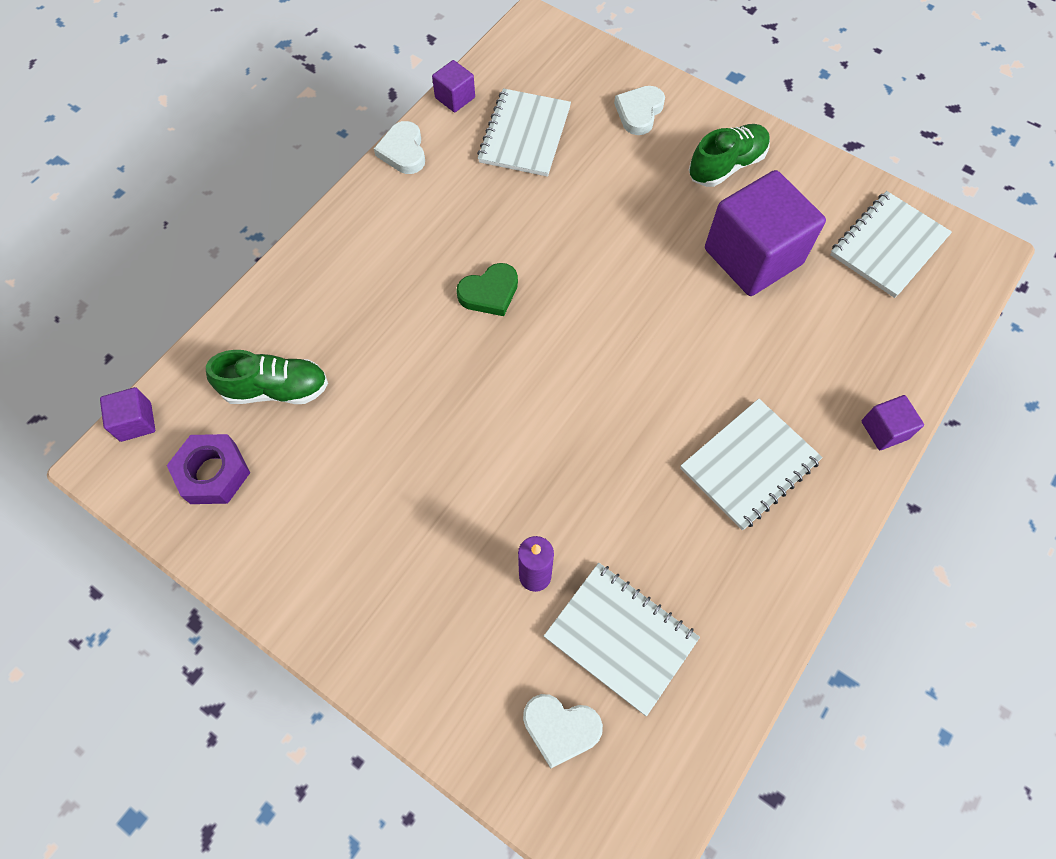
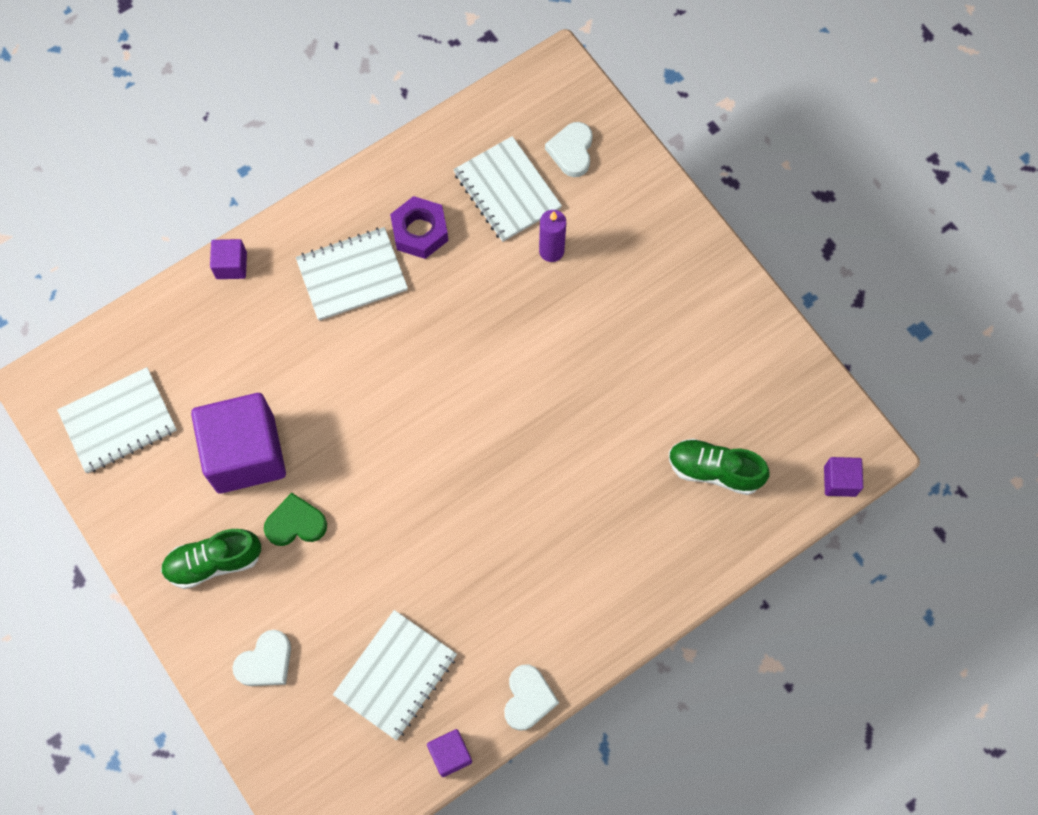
camera: 160 degrees left, 5 degrees up
purple nut [167,434,250,504] -> purple nut moved to [390,196,448,259]
green heart [456,263,518,316] -> green heart moved to [264,493,327,546]
white heart [523,694,603,768] -> white heart turned 120 degrees counterclockwise [545,122,593,177]

